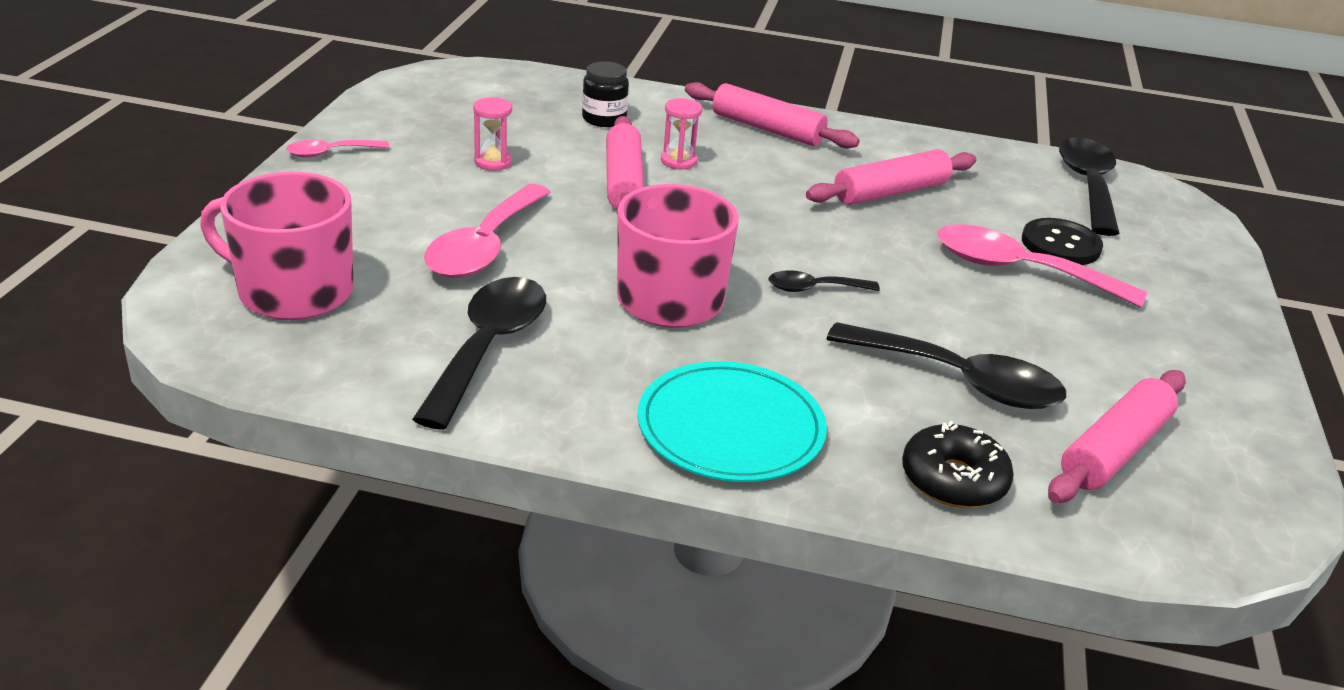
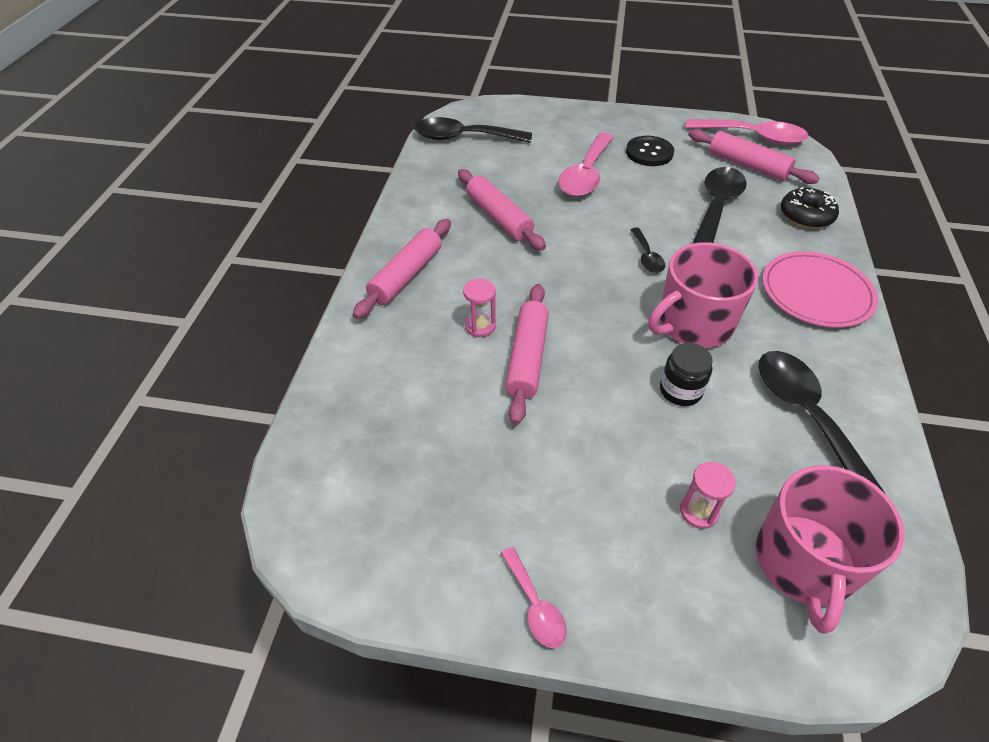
camera: 90 degrees left, 15 degrees up
black spoon [412,277,546,430] -> black spoon turned 60 degrees clockwise [759,351,886,494]
pink spoon [424,184,551,278] -> pink spoon moved to [685,119,809,145]
pink hourglass [473,97,512,171] -> pink hourglass moved to [680,462,736,529]
black jar [582,62,629,127] -> black jar moved to [660,343,713,406]
pink rolling pin [606,116,644,215] -> pink rolling pin turned 75 degrees counterclockwise [505,284,549,425]
turquoise plate [637,361,827,482] -> pink plate [762,251,878,328]
black button [1022,218,1103,265] -> black button moved to [626,136,674,166]

